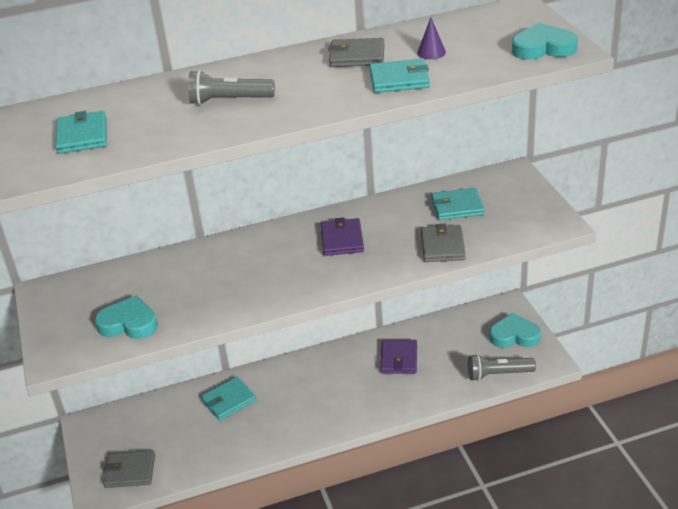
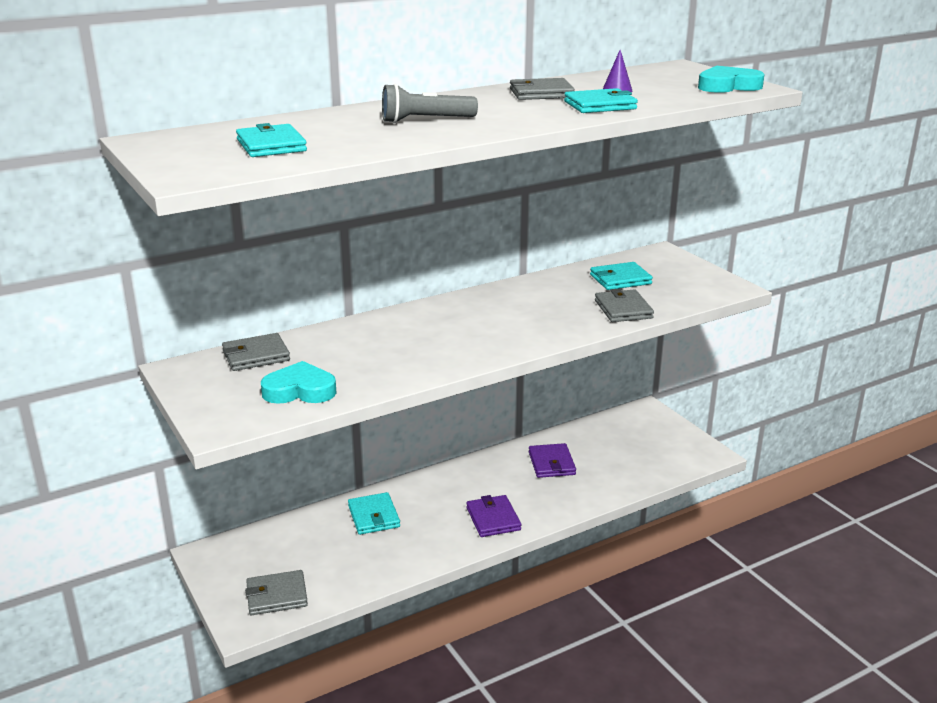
camera: 15 degrees left, 10 degrees down
turquoise wallet [201,377,257,421] -> turquoise wallet turned 60 degrees counterclockwise [348,492,400,535]
purple wallet [320,217,364,256] -> purple wallet moved to [466,495,521,537]
grey flashlight [468,354,536,381] -> none
turquoise heart [489,313,541,348] -> none
none -> grey wallet [222,333,290,371]

